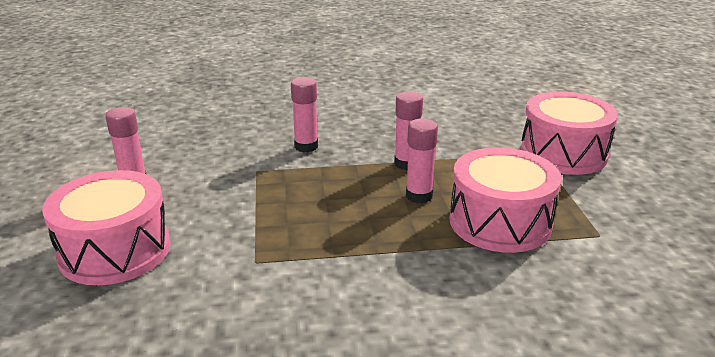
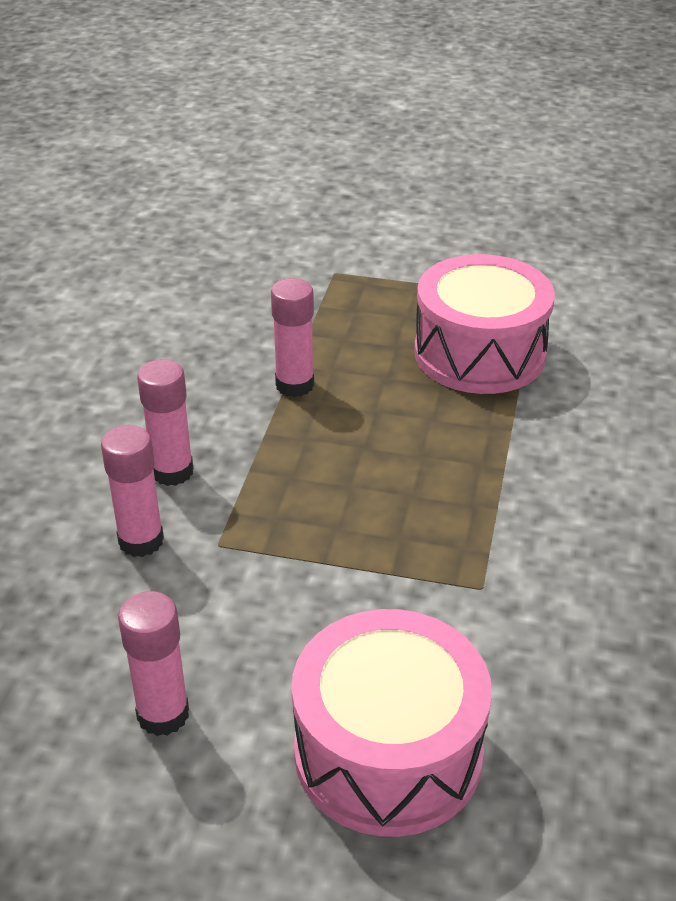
camera: 70 degrees left, 10 degrees up
pink glue stick [406,119,438,203] -> pink glue stick moved to [101,425,164,557]
pink drum [520,92,618,175] -> none

